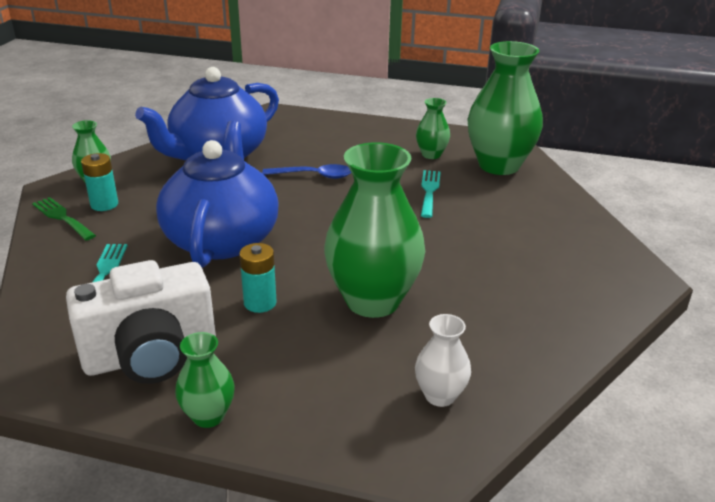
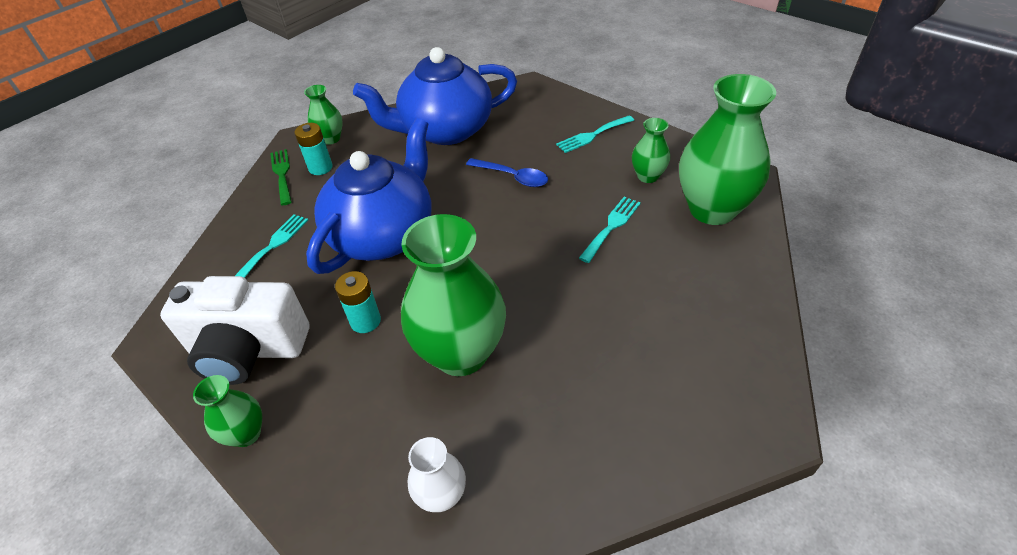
camera: 30 degrees right, 15 degrees up
none -> turquoise fork [556,116,634,153]

